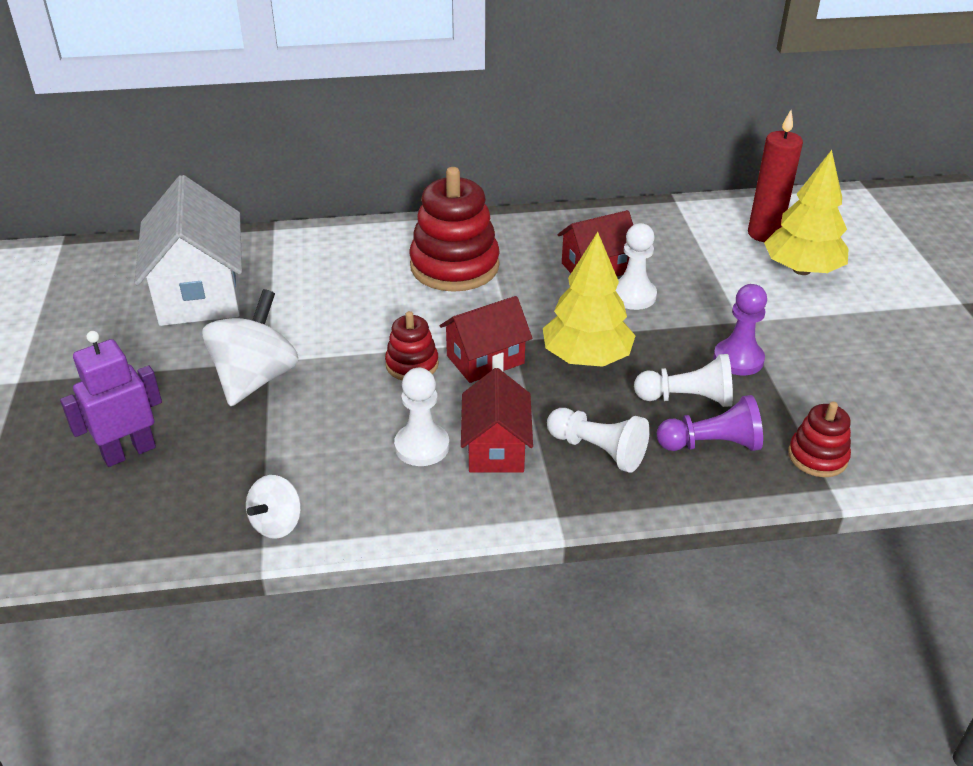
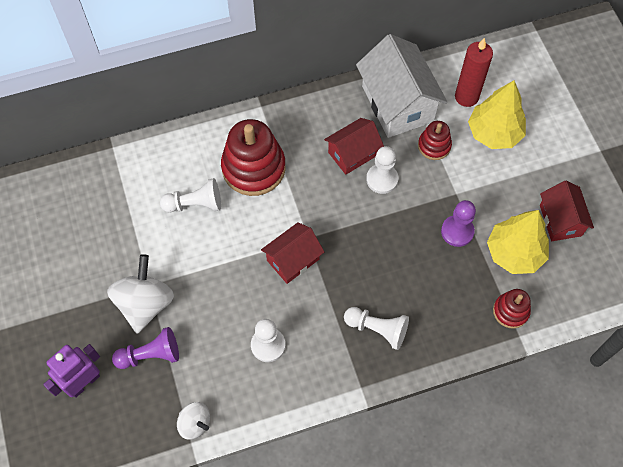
camera: 10 degrees left, 25 degrees up
white house [135,175,242,326] -> white house moved to [356,34,448,138]
white spinning top [246,475,301,539] -> white spinning top turned 75 degrees counterclockwise [177,402,210,440]
red stacking toy [385,311,439,380] -> red stacking toy moved to [418,121,452,160]
red house [461,368,533,473] -> red house moved to [540,181,594,241]
yellow tree [543,232,635,367] -> yellow tree moved to [487,210,549,274]
white pawn [634,354,733,407] -> white pawn moved to [160,178,221,213]
purple pawn [657,395,763,451] -> purple pawn moved to [112,327,179,369]

